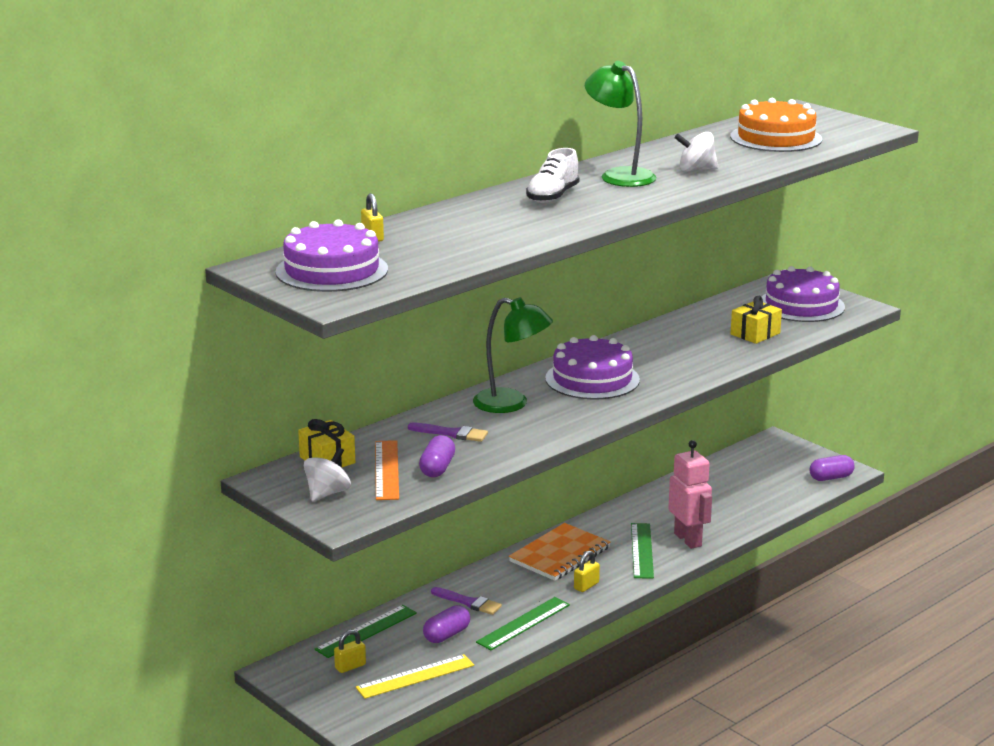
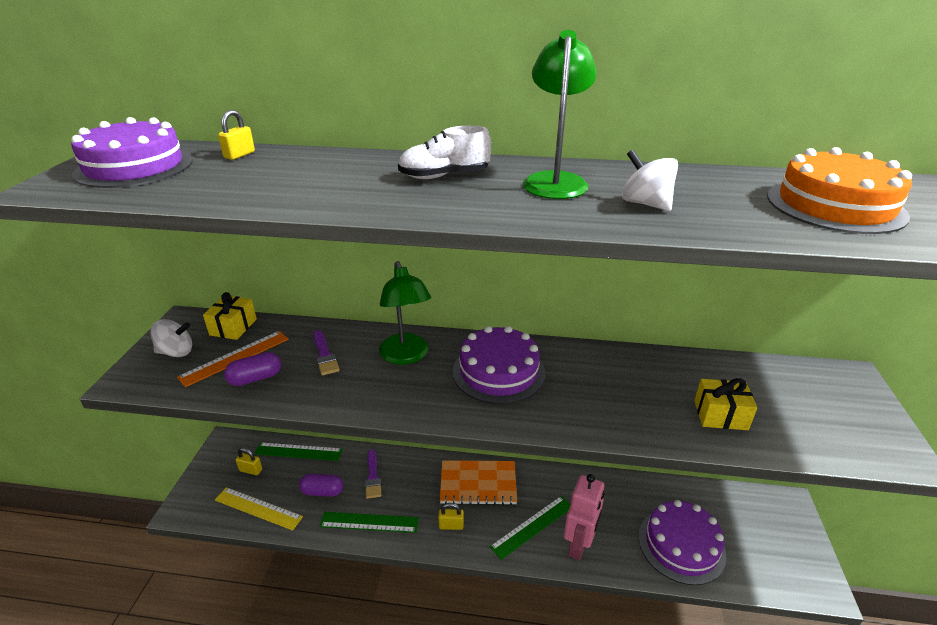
camera: 50 degrees right, 10 degrees up
purple cake [761,266,845,322] -> purple cake moved to [638,500,726,585]
purple capsule [810,455,855,481] -> none

